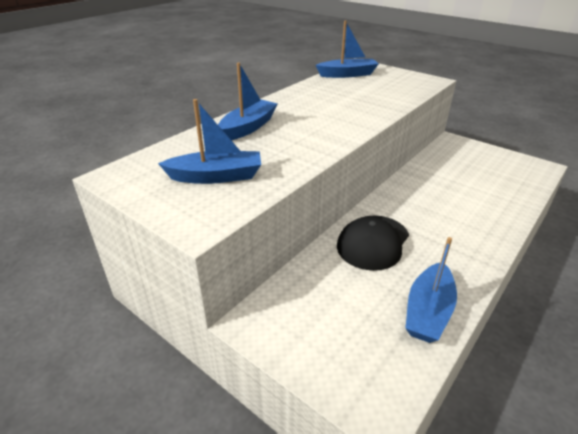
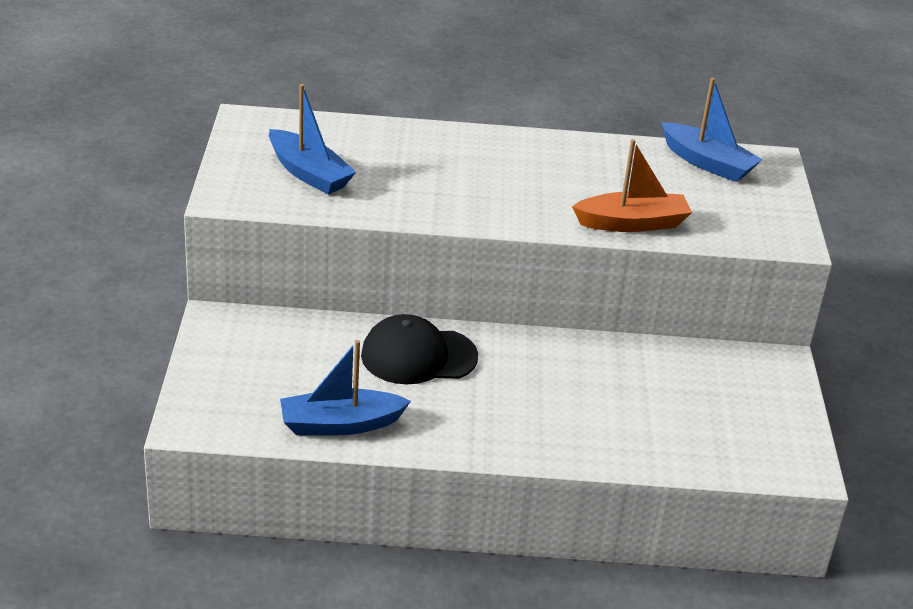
camera: 50 degrees right, 0 degrees up
blue boat [218,62,278,141] -> none
none -> orange boat [572,139,692,232]

